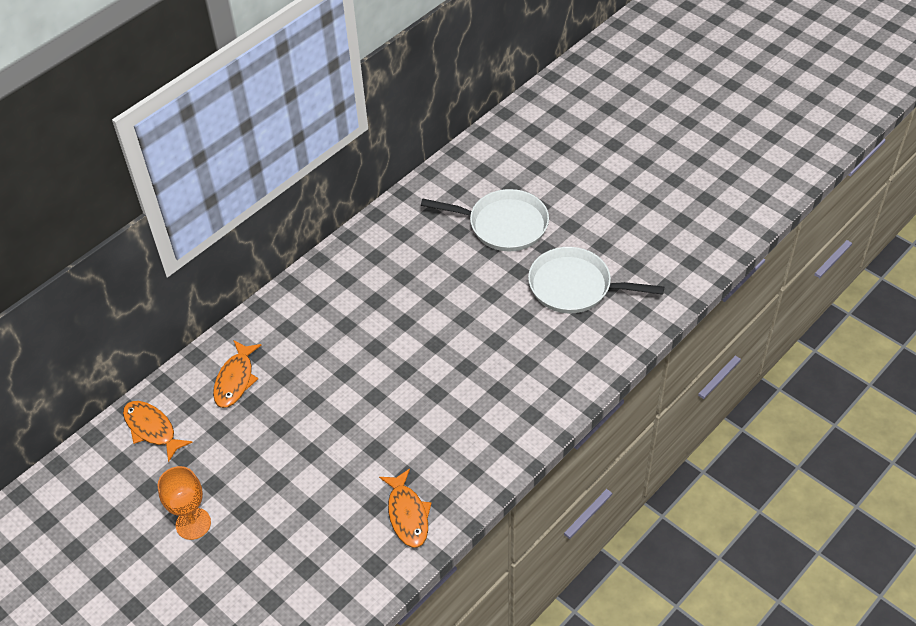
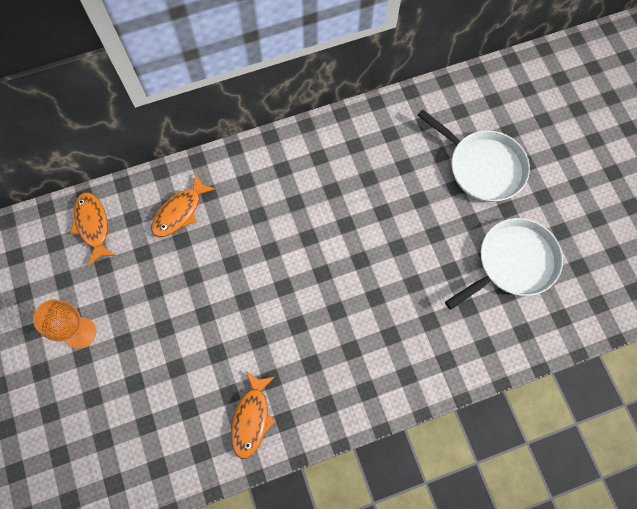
camera: 25 degrees right, 20 degrees up
white pan [528,247,664,313] -> white pan turned 105 degrees clockwise [445,218,563,310]

